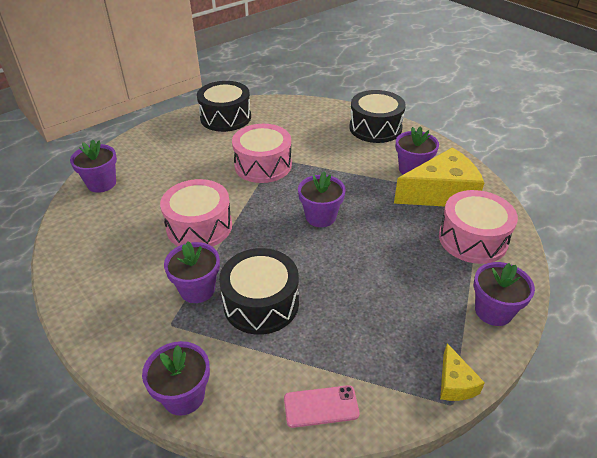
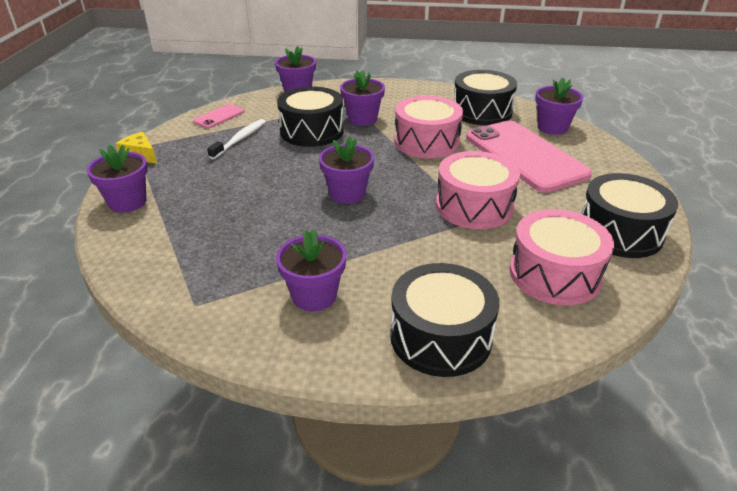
camera: 135 degrees right, 5 degrees down
yellow cheese [394,147,484,206] -> none
pink drum [439,190,518,264] -> pink drum moved to [509,209,614,305]
none -> white toothbrush [207,119,266,159]
none -> black drum [454,70,517,125]
none -> pink phone [466,120,592,193]

